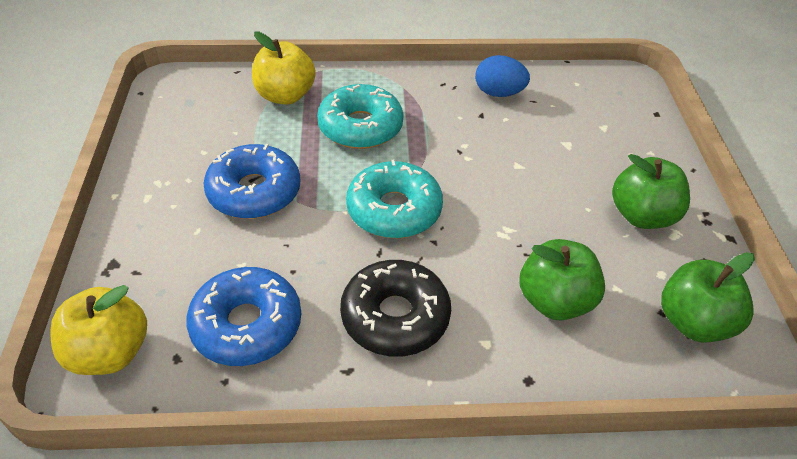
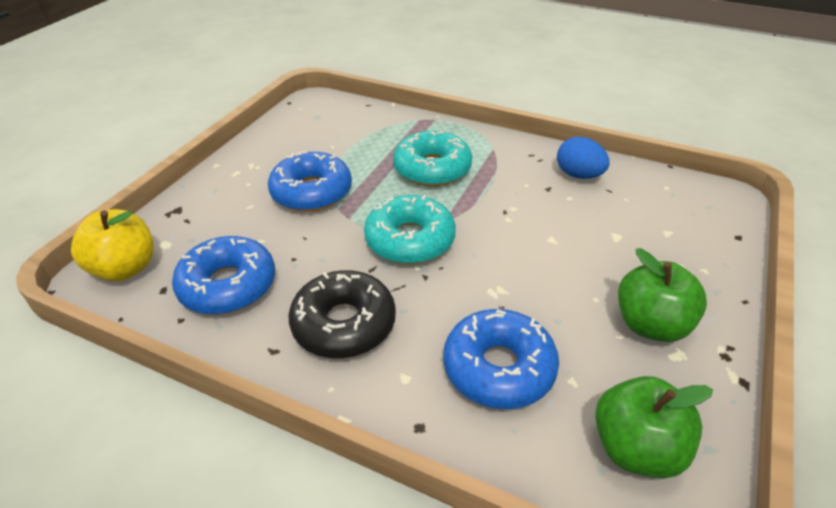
camera: 30 degrees right, 5 degrees down
yellow apple [252,32,316,105] -> none
green apple [519,239,605,320] -> blue donut [443,309,559,409]

